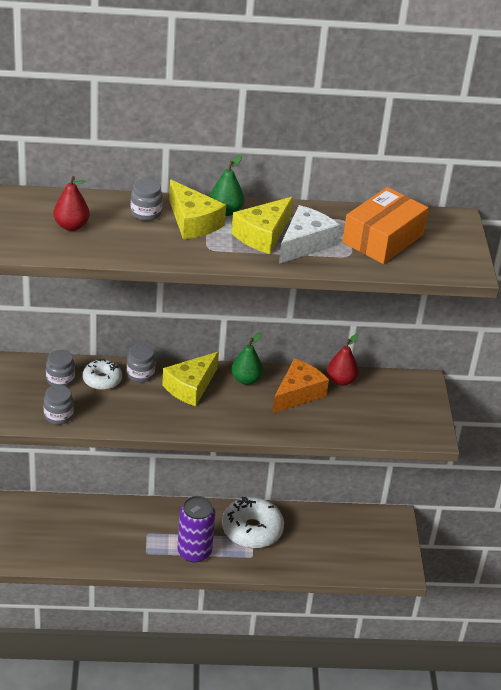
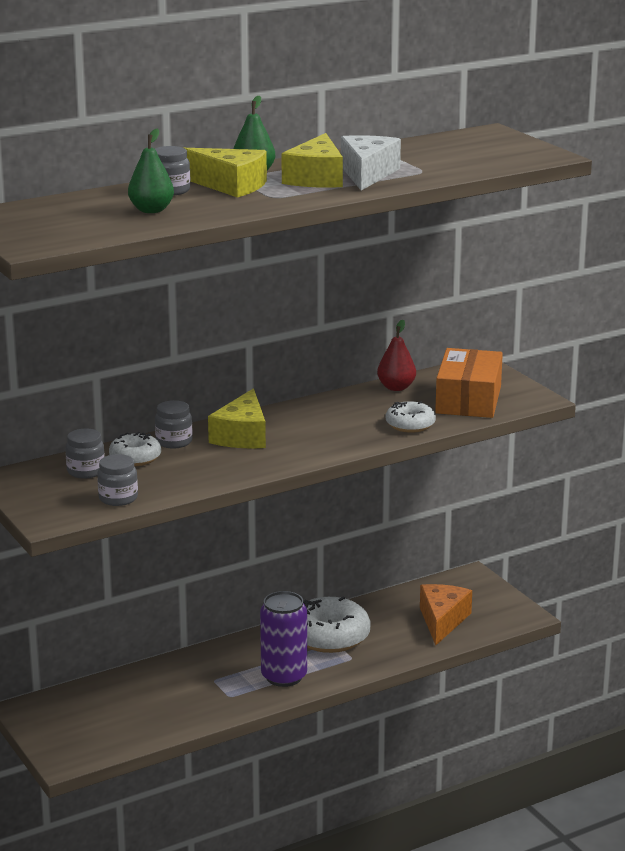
camera: 25 degrees left, 15 degrees down
red pear [54,176,90,231] -> none
green pear [231,332,263,385] -> green pear moved to [128,129,174,213]
orange cheese [272,359,329,413] -> orange cheese moved to [420,584,472,645]
orange box [342,187,428,264] -> orange box moved to [435,348,503,418]
none -> white donut [386,402,436,433]

